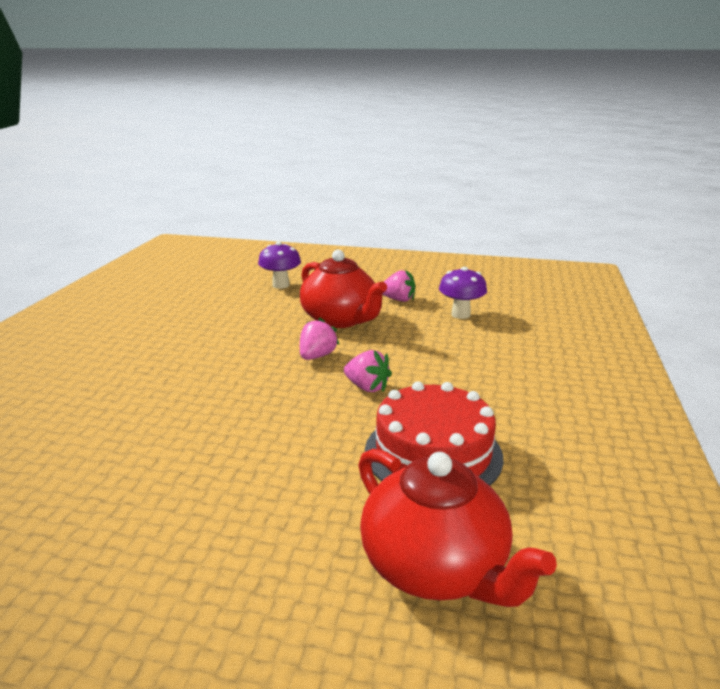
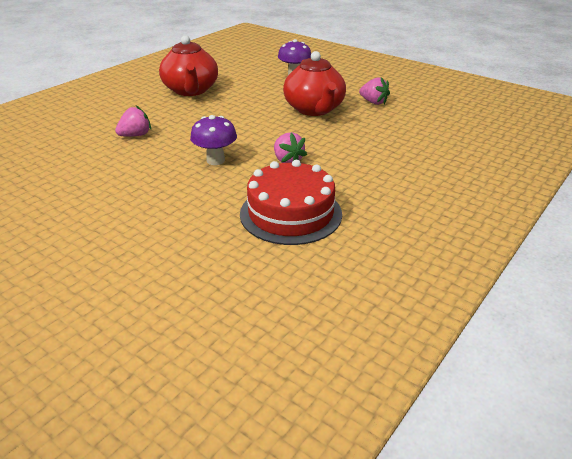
camera: 25 degrees right, 10 degrees up
pink strawberry [300,317,340,360] -> pink strawberry moved to [115,106,151,137]
red teapot [358,449,557,607] -> red teapot moved to [159,35,218,96]
purple mushroom [439,267,487,319] -> purple mushroom moved to [190,115,237,165]

